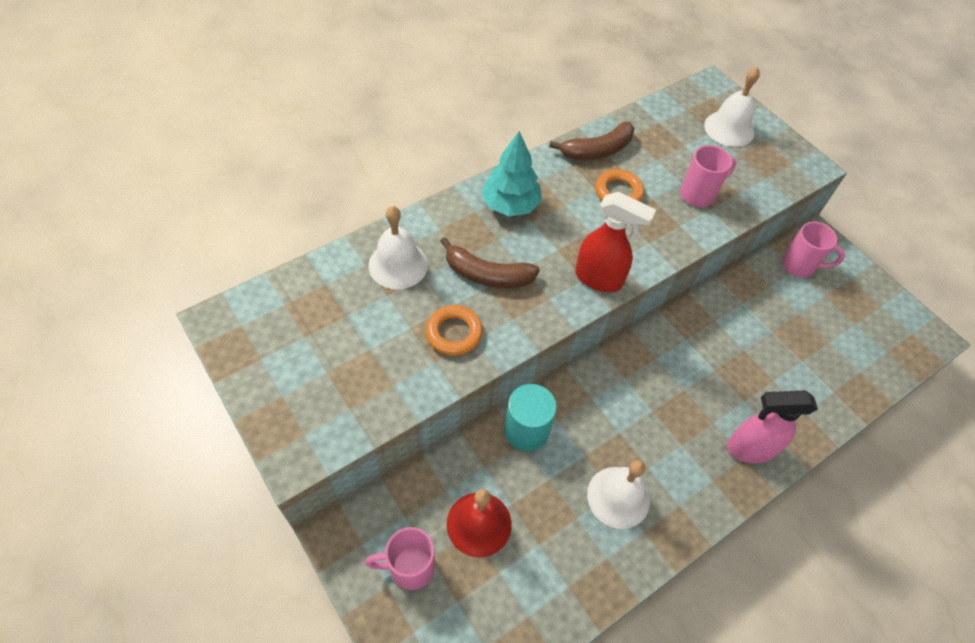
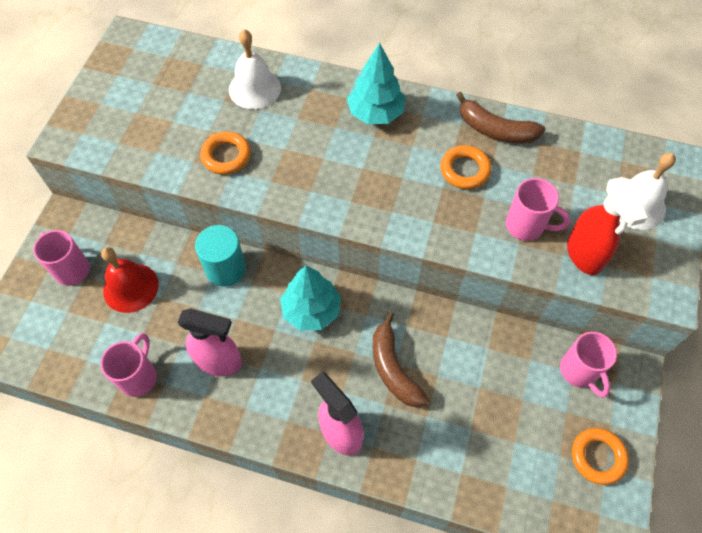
camera: 55 degrees right, 5 degrees up
brown banana [440,237,540,288] -> brown banana moved to [372,312,429,407]
red spray bottle [575,192,656,292] -> red spray bottle moved to [567,177,647,275]
white bell [587,460,650,529] -> pink spray bottle [178,308,242,376]
none -> pink mug [101,333,157,397]
none -> turquoise tree [280,266,341,331]
none -> orange ring [572,428,629,485]

